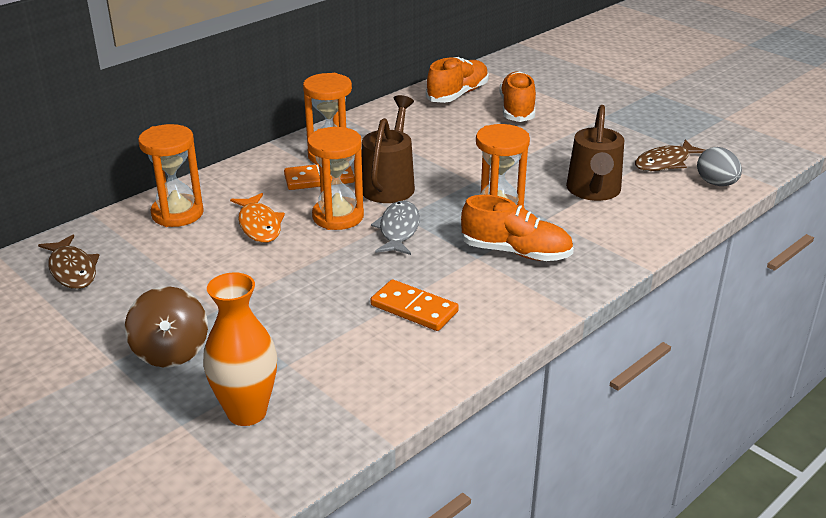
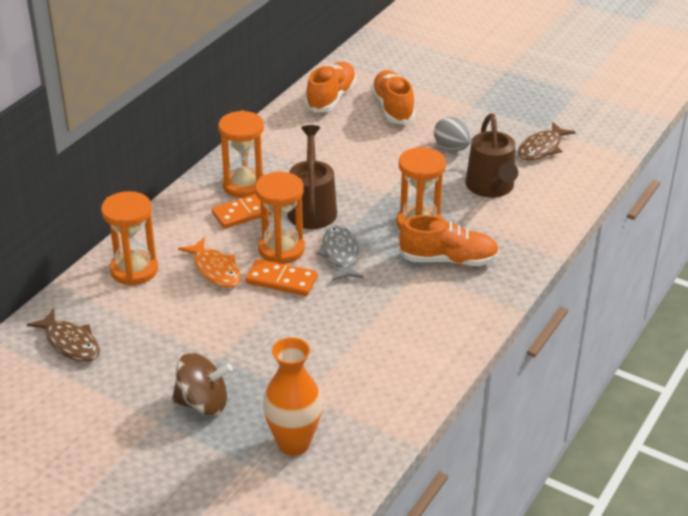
camera: 15 degrees left, 5 degrees up
brown spinning top [125,286,208,367] -> brown spinning top turned 60 degrees counterclockwise [172,353,233,416]
orange domino [370,279,459,331] -> orange domino moved to [245,259,318,296]
grey egg [697,147,742,186] -> grey egg moved to [434,117,472,151]

